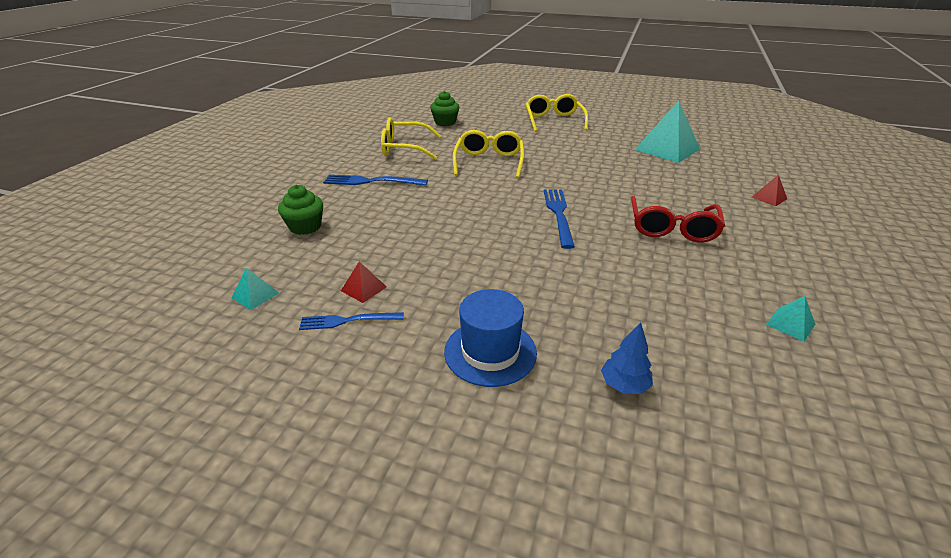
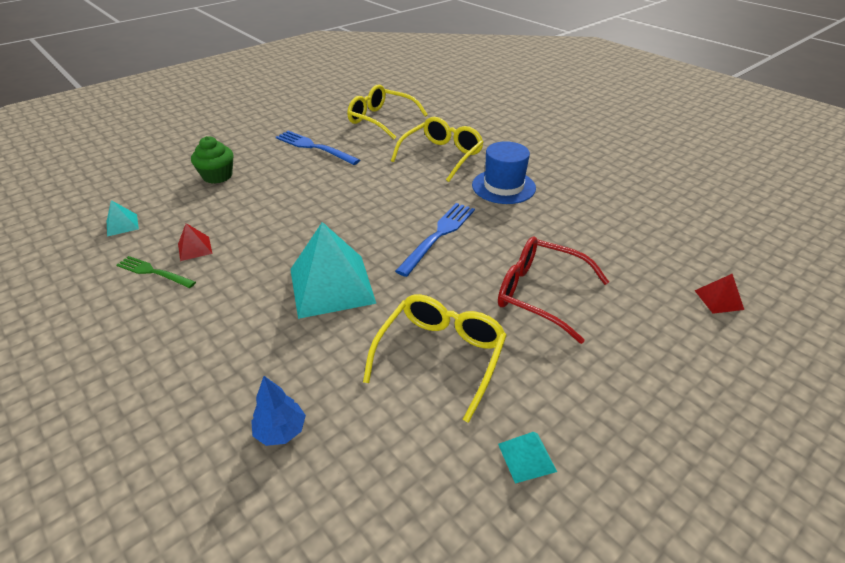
camera: 30 degrees right, 5 degrees up
blue fork [299,312,404,330] -> green fork [116,256,196,288]
green cupcake [430,91,459,126] -> none
blue hat [444,289,537,387] -> blue hat moved to [472,141,536,204]
yellow glasses [526,94,588,132] -> yellow glasses moved to [363,294,507,423]
red glasses [631,196,725,242] -> red glasses turned 75 degrees clockwise [498,236,609,344]
turquoise pyramid [634,101,700,163] -> turquoise pyramid moved to [290,222,376,319]

